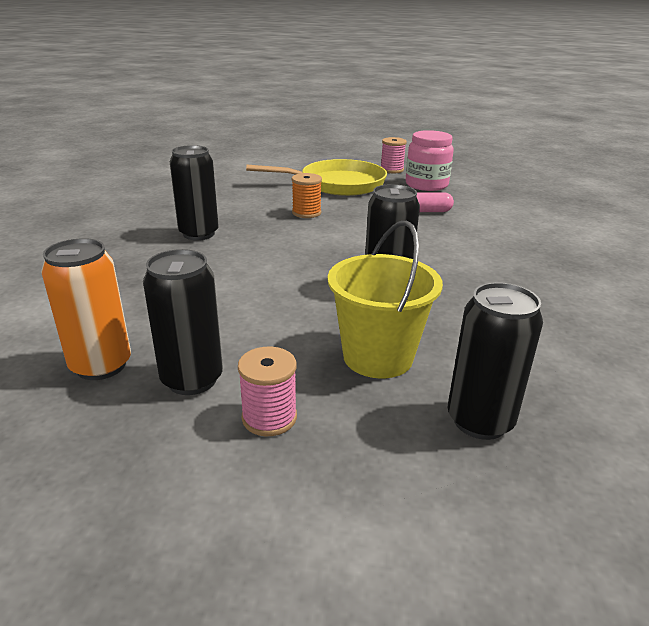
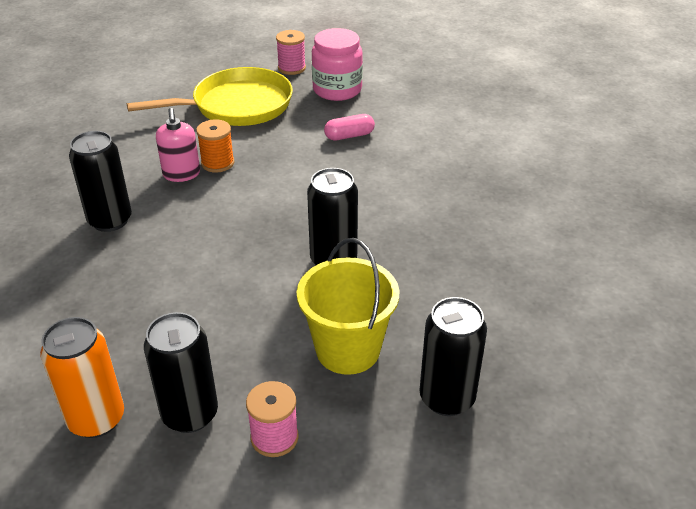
camera: 15 degrees left, 10 degrees up
none -> pink soap dispenser [156,108,200,182]

